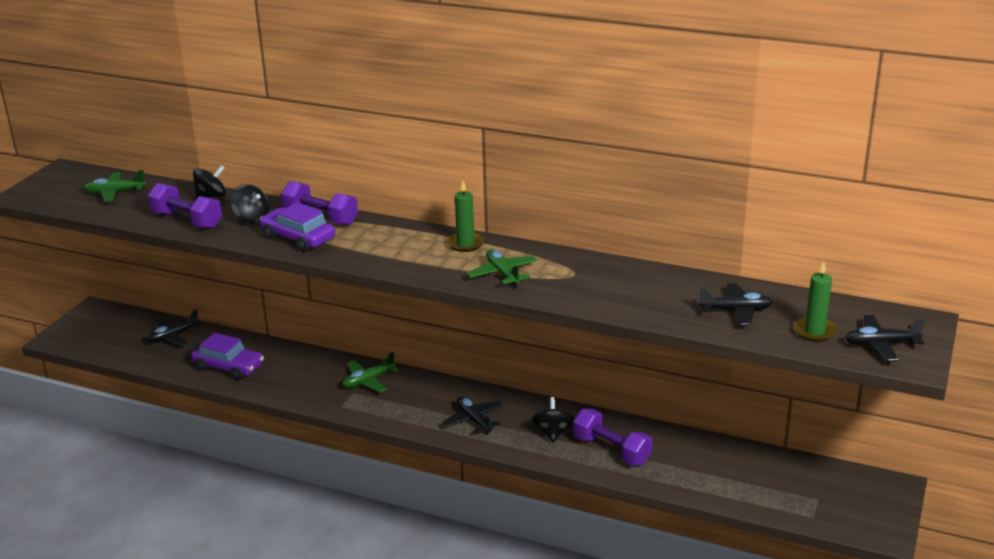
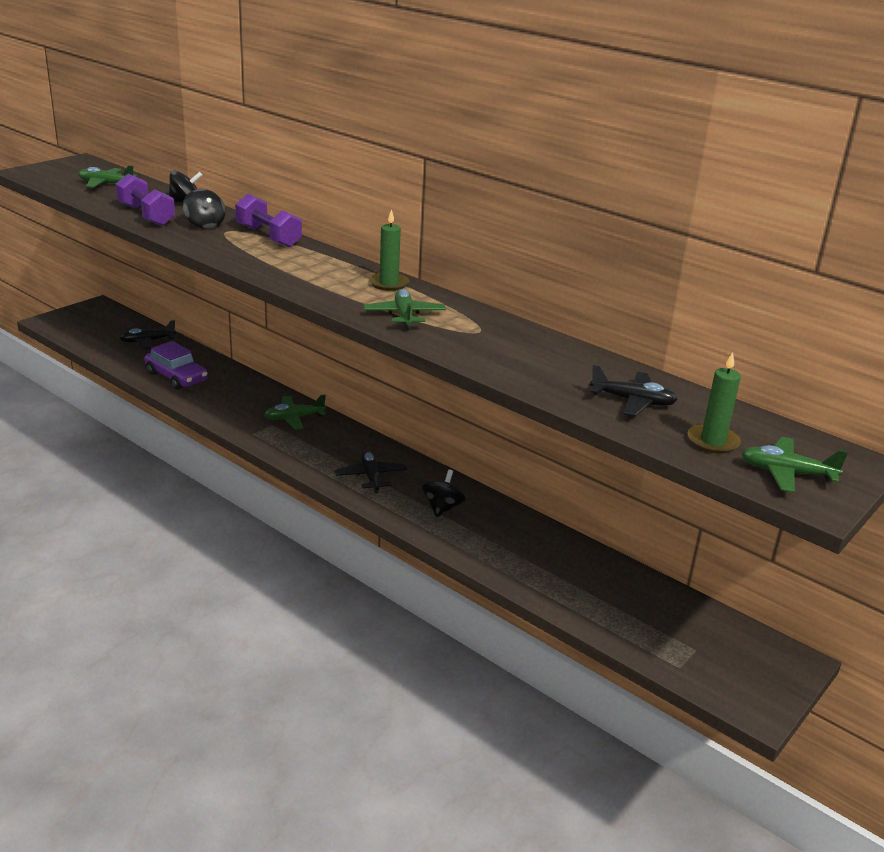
camera: 15 degrees right, 0 degrees up
purple car [260,202,335,252] -> none
purple dumbbell [573,409,652,466] -> none
black plane [845,315,925,361] -> green plane [741,437,848,493]

